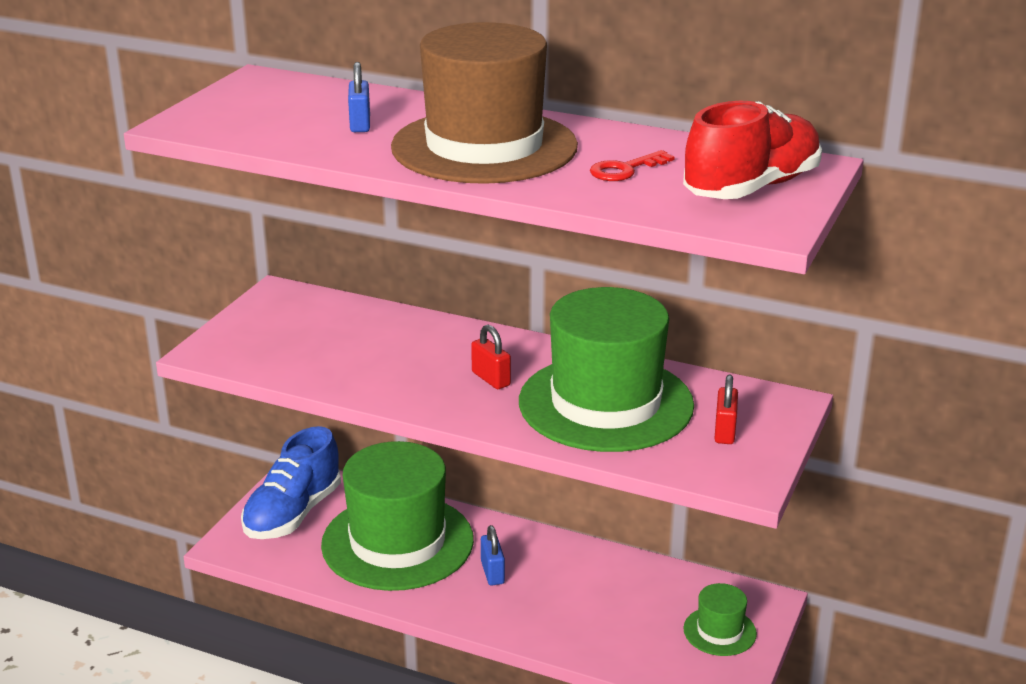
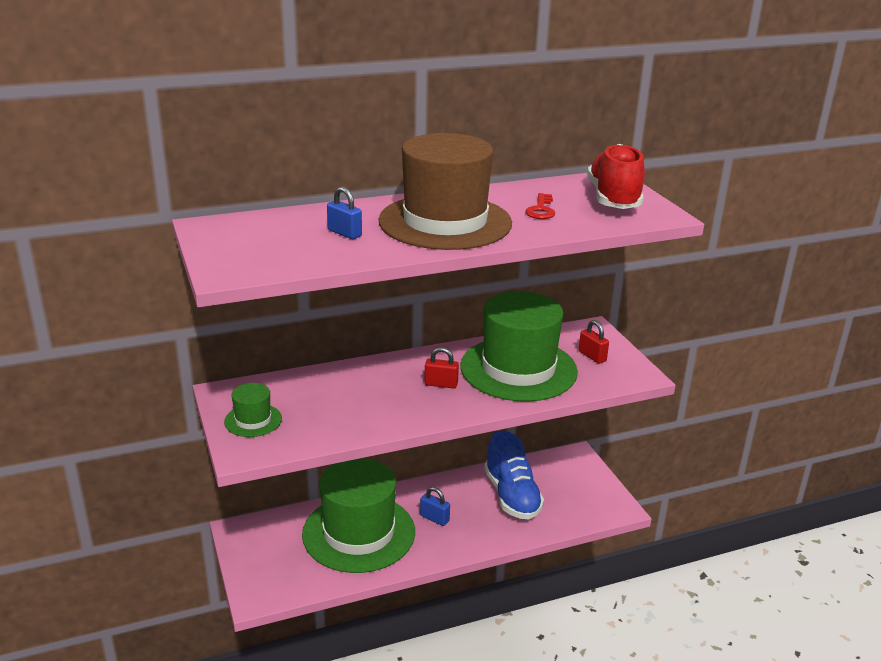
camera: 45 degrees left, 0 degrees up
blue shoe [241,426,341,539] -> blue shoe moved to [484,431,544,519]
green hat [683,583,757,656] -> green hat moved to [224,383,282,437]

